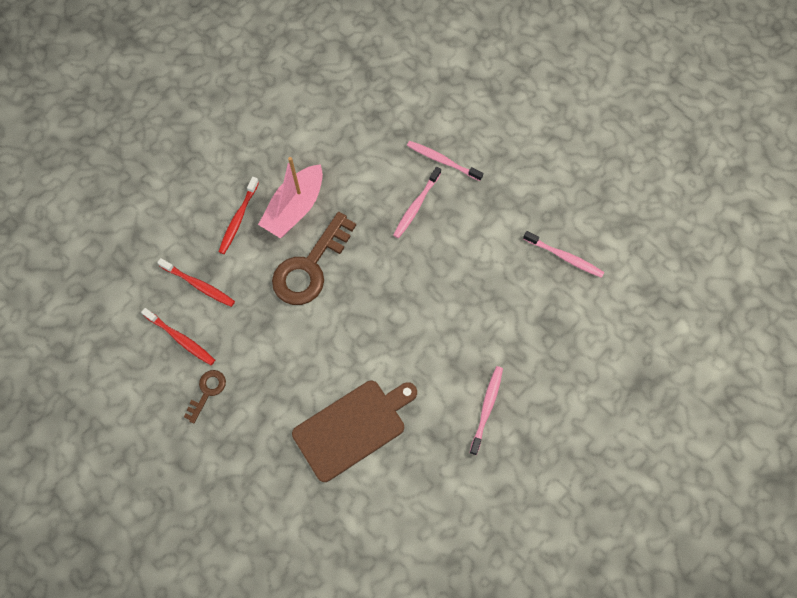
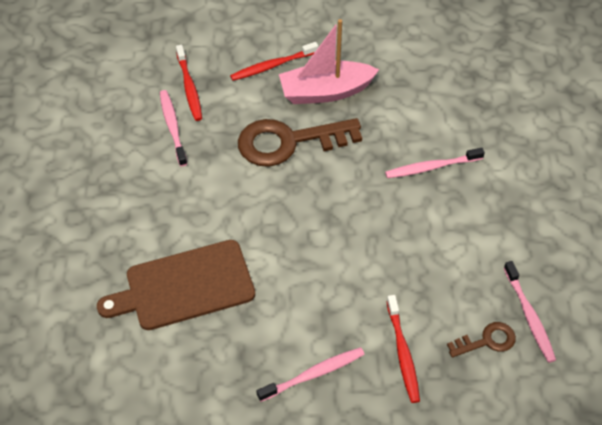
camera: 45 degrees right, 15 degrees down
red toothbrush [141,308,215,365] -> red toothbrush moved to [387,295,420,403]
brown key [184,370,226,424] -> brown key moved to [447,322,516,357]
brown cutting board [292,381,417,482] -> brown cutting board turned 150 degrees clockwise [97,240,255,330]
pink toothbrush [407,141,483,181] -> pink toothbrush moved to [160,90,187,166]

